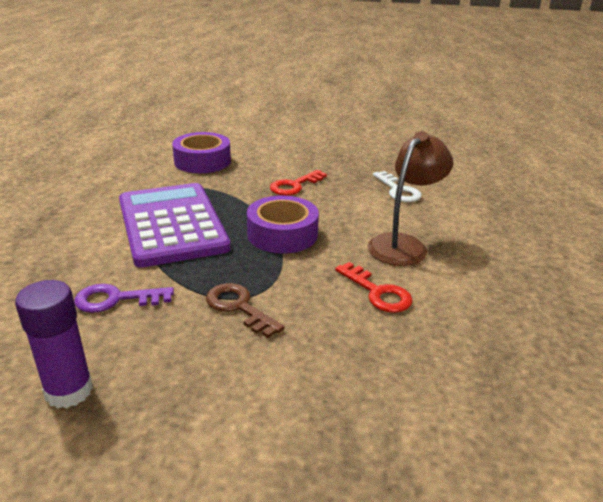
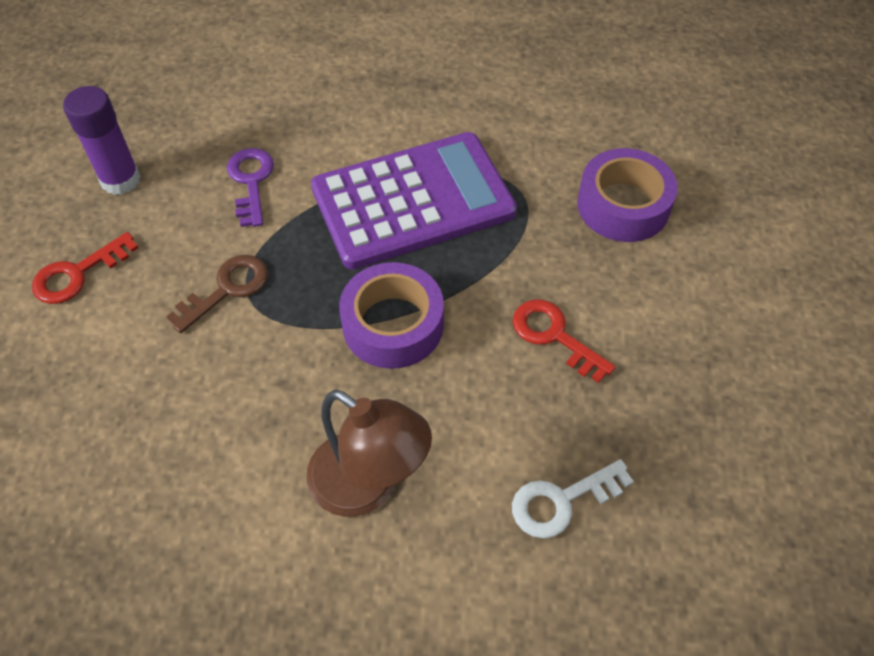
camera: 90 degrees right, 25 degrees up
red key [335,262,413,313] -> red key moved to [32,232,138,304]

